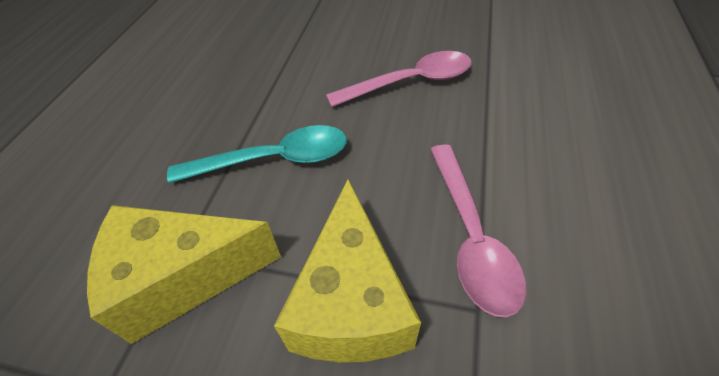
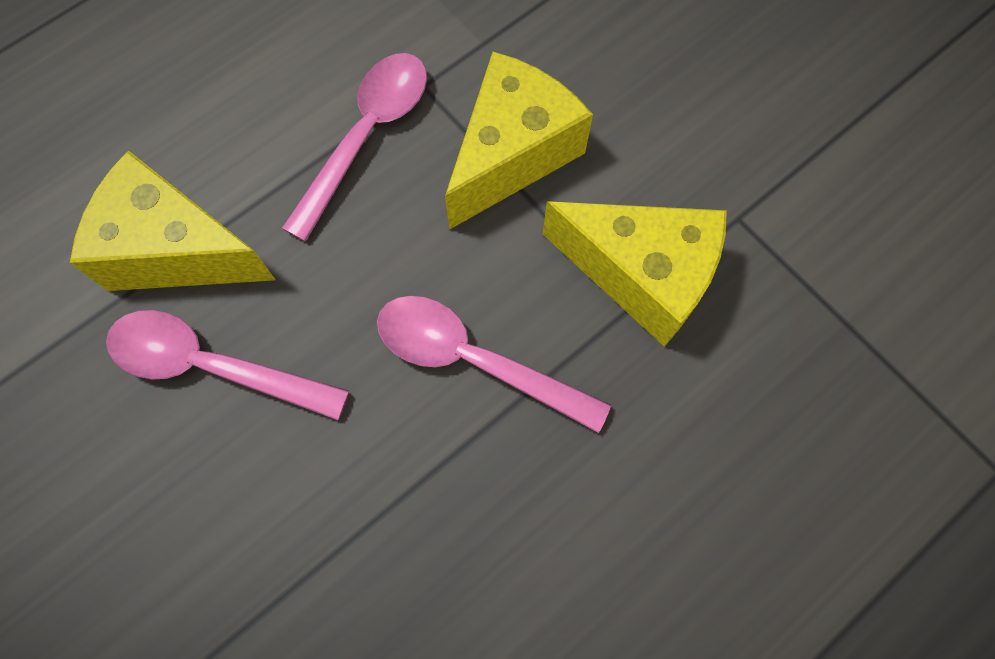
camera: 145 degrees left, 20 degrees up
turquoise spoon [167,125,347,183] -> pink spoon [377,296,611,433]
none -> yellow cheese [70,150,276,291]

